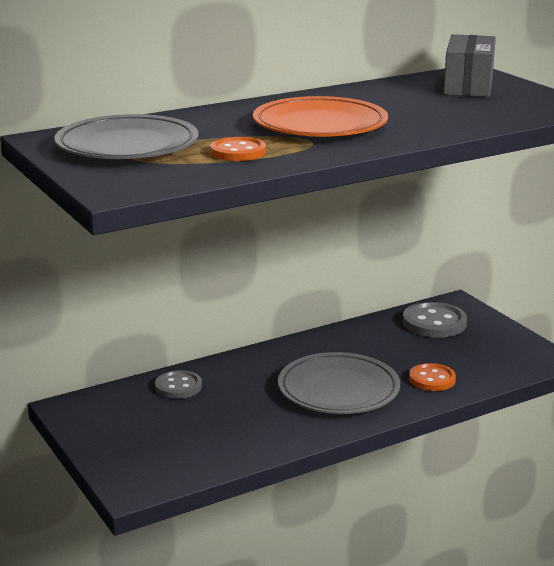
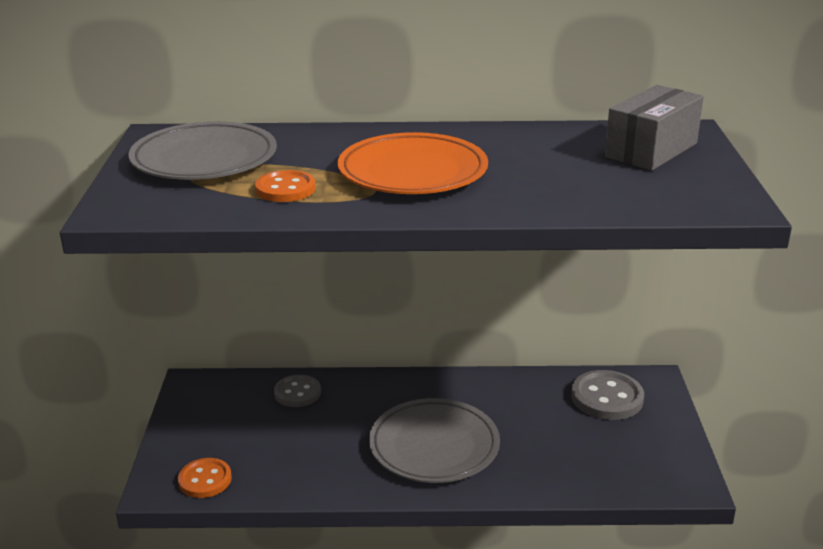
camera: 30 degrees right, 5 degrees up
orange button [409,363,456,391] -> orange button moved to [178,458,232,498]

